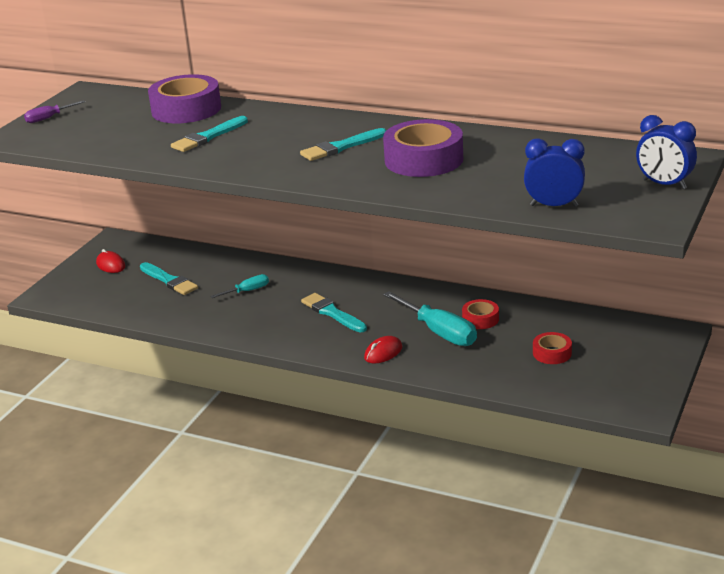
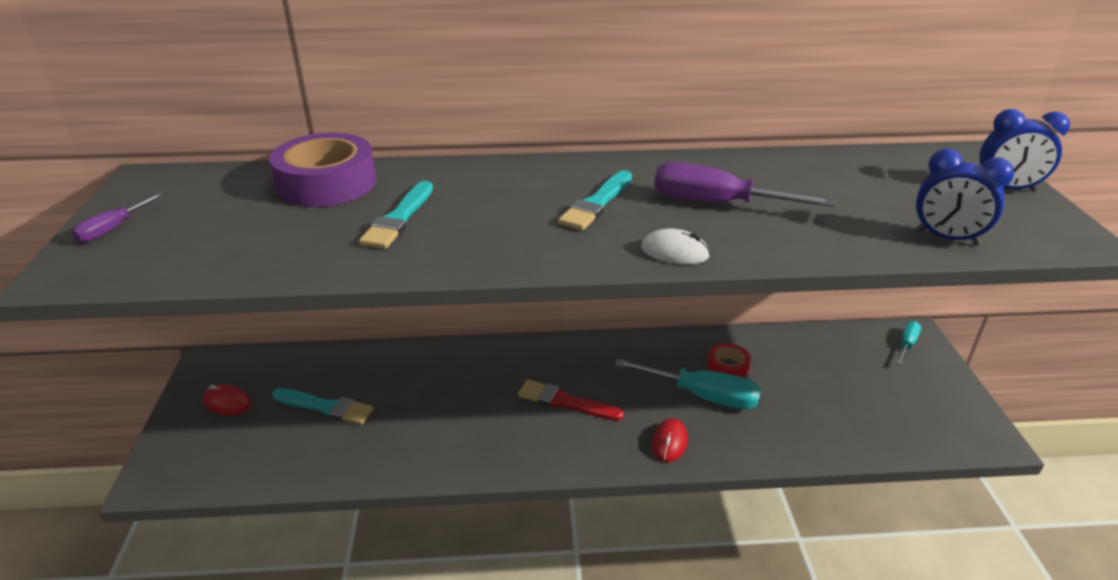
camera: 30 degrees left, 5 degrees up
turquoise screwdriver [210,274,269,298] -> turquoise screwdriver moved to [896,321,921,364]
turquoise brush [301,293,367,332] -> red brush [518,380,624,421]
purple tape [383,119,463,177] -> purple screwdriver [654,162,836,207]
blue clock [524,138,585,207] -> blue clock turned 135 degrees counterclockwise [915,149,1014,245]
red tape [533,332,572,364] -> none
none -> white mouse [641,229,710,264]

